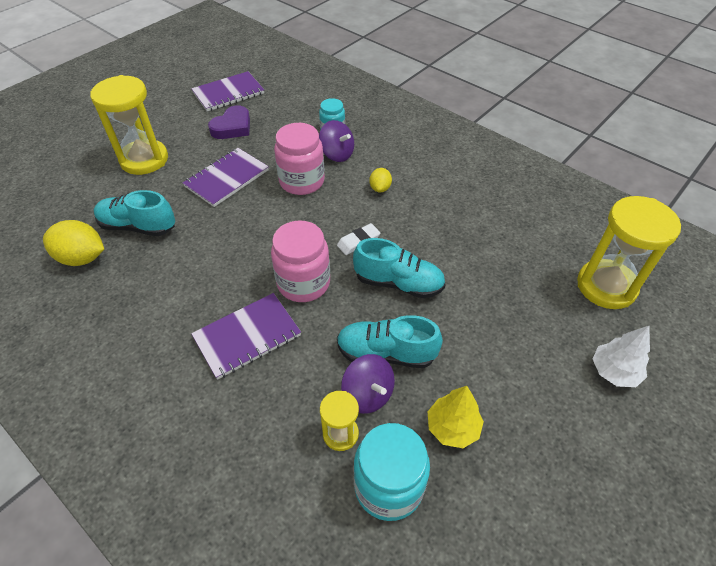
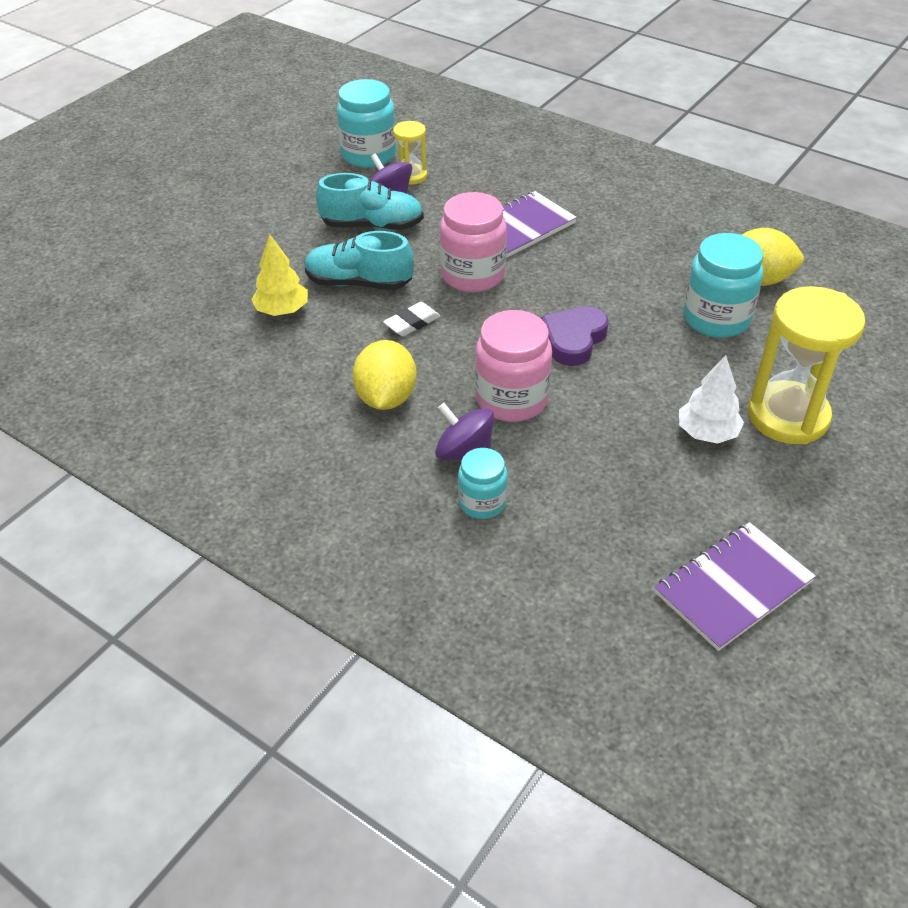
camera: 175 degrees right, 5 degrees down
turquoise shoe [94,190,175,236] -> turquoise jar [683,233,763,338]
purple notebook [183,148,269,207] -> none
purple heart [208,105,250,139] -> purple heart moved to [542,306,609,366]
yellow lemon [369,168,392,192] -> yellow lemon [352,340,417,410], size x1.79
yellow tree [428,386,484,448] -> yellow tree moved to [251,234,308,316]
yellow hourglass [577,196,681,309] -> none
white tree [593,326,650,387] -> white tree moved to [679,355,744,444]

